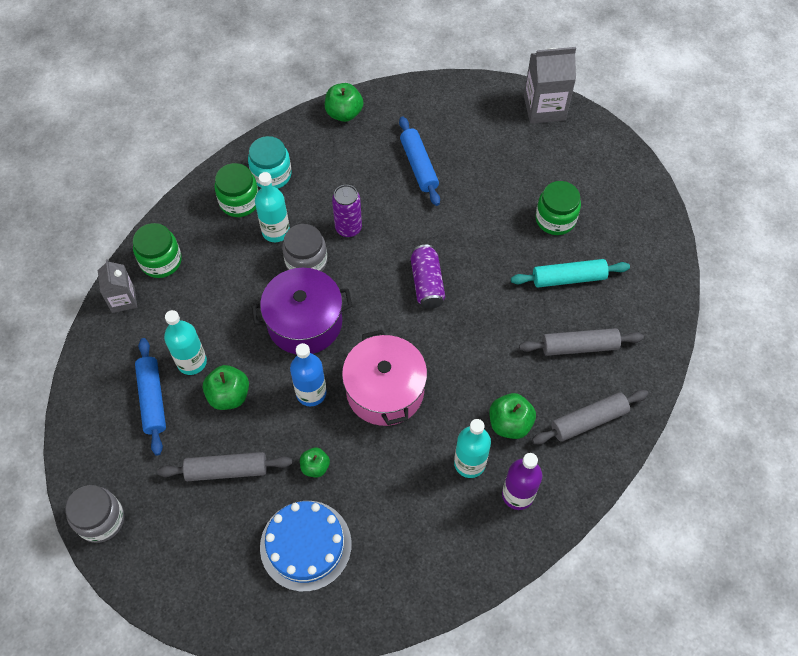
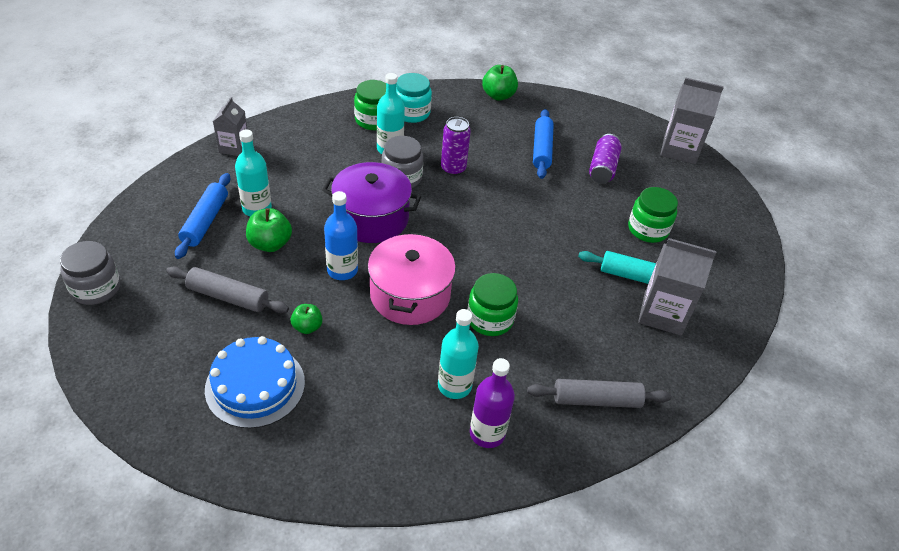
camera: 20 degrees right, 15 degrees down
green jar [133,223,182,278] -> green jar moved to [468,273,518,336]
purple can [411,245,445,309] -> purple can moved to [589,134,622,184]
green apple [489,393,536,439] -> none
grey rolling pin [519,328,644,356] -> none
none -> grey carton [638,238,717,336]

